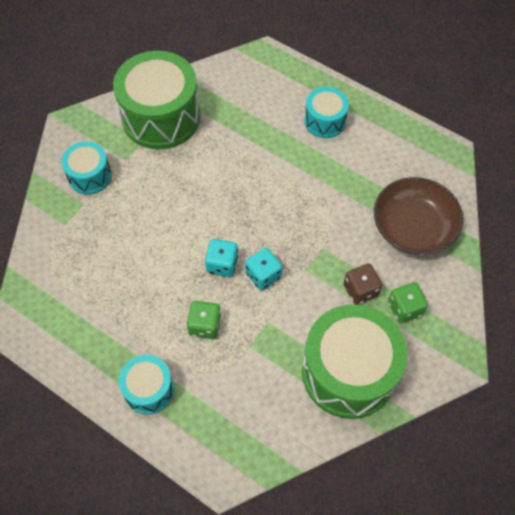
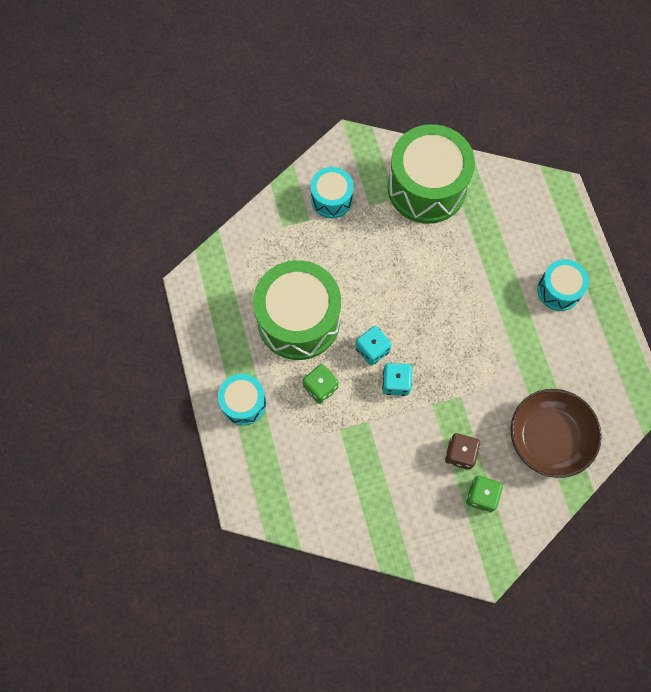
camera: 40 degrees right, 10 degrees up
green drum [302,304,407,419] -> green drum moved to [253,260,341,360]

